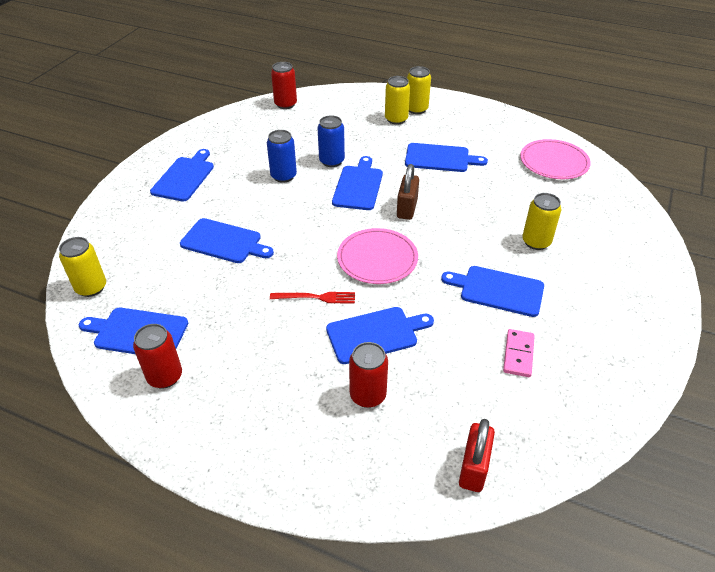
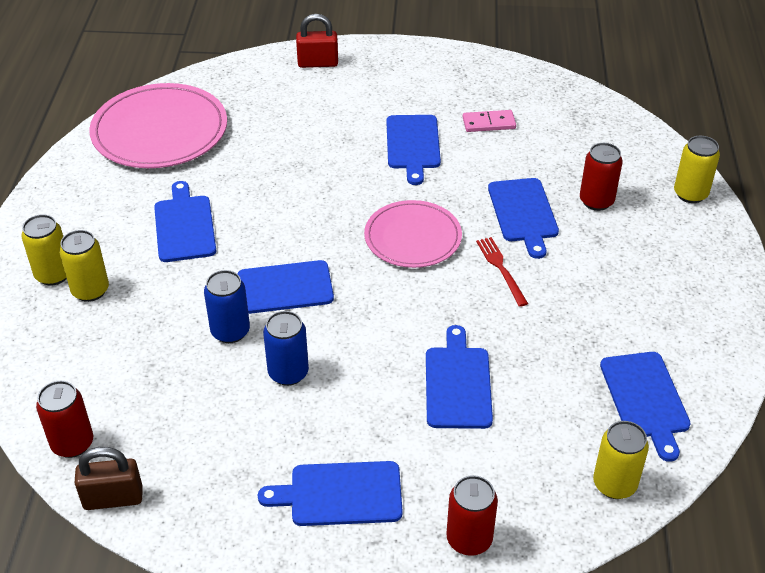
camera: 110 degrees left, 0 degrees up
red can [133,324,182,389] -> red can moved to [446,475,498,556]
blue cutting board [326,307,434,364] -> blue cutting board turned 150 degrees counterclockwise [488,178,559,259]
brown padlock [397,164,419,220] -> brown padlock moved to [75,447,143,510]
red padlock [459,419,495,492] -> red padlock moved to [296,14,338,68]
pink plate [520,139,591,179] -> pink plate [89,83,227,168], size x1.54
yellow can [522,193,561,250] -> yellow can moved to [674,136,720,203]

